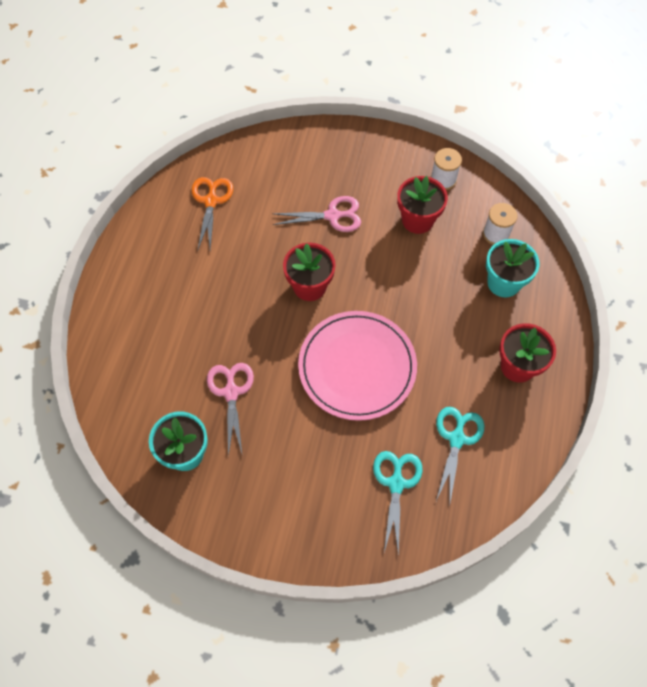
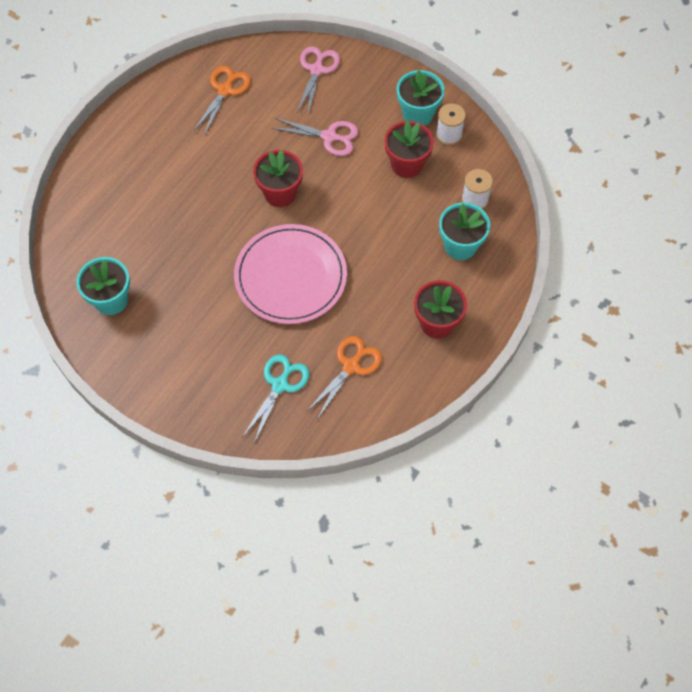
camera: 20 degrees right, 0 degrees up
pink scissors [207,363,254,457] -> pink scissors moved to [297,46,340,115]
turquoise scissors [436,407,485,502] -> orange scissors [306,336,382,418]
none -> turquoise flower pot [397,70,445,126]

